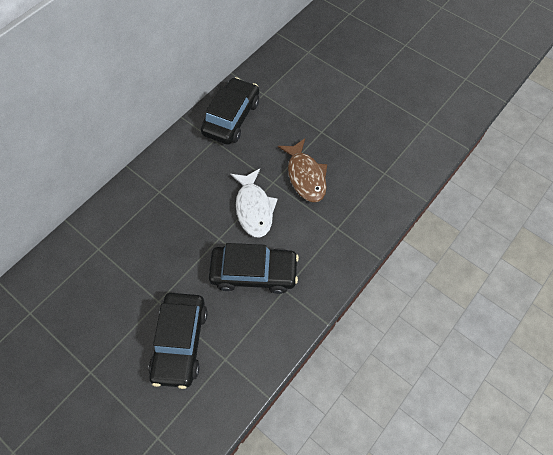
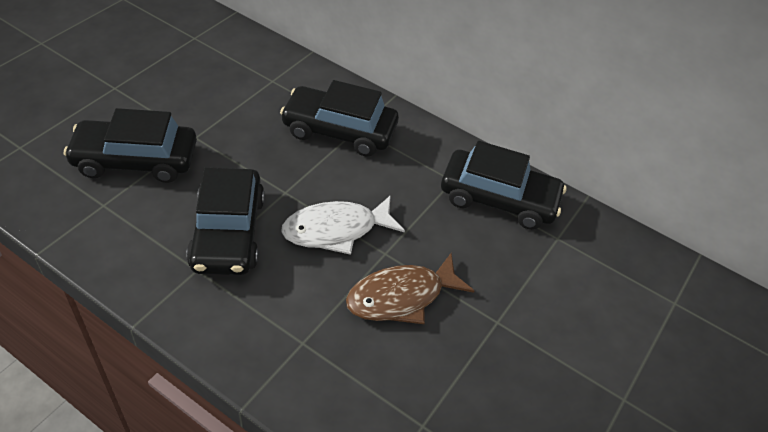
camera: 80 degrees right, 15 degrees down
none -> black car [280,80,399,157]

